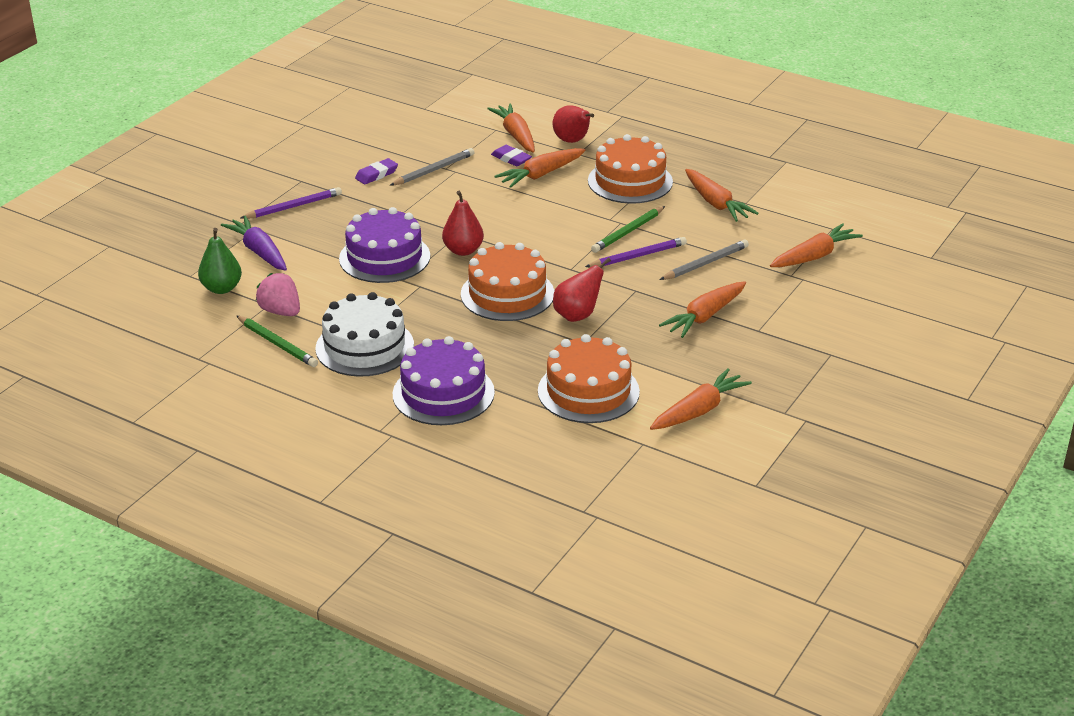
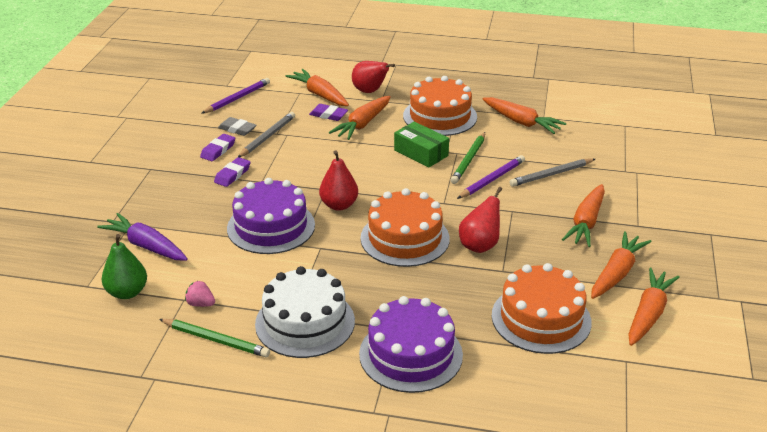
camera: 20 degrees left, 0 degrees up
purple pencil [241,187,342,219] -> purple pencil moved to [201,78,270,114]
pink strawberry [256,273,300,316] -> pink strawberry [185,280,215,307], size x0.61
grey pencil [660,240,749,280] -> grey pencil turned 150 degrees counterclockwise [509,158,595,187]
orange carrot [770,223,863,267] -> orange carrot moved to [591,231,652,299]
none -> purple eraser [214,157,251,187]
none -> grey eraser [218,117,256,136]
none -> green box [394,122,449,168]

